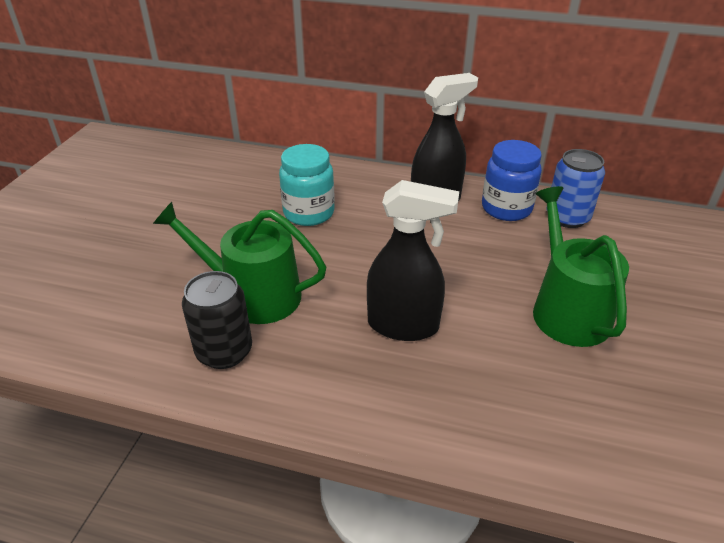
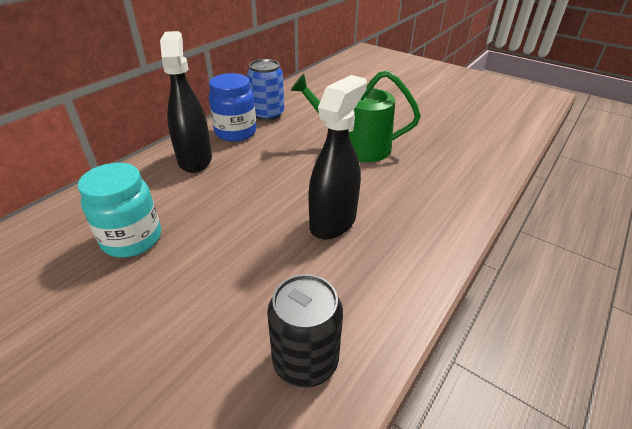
camera: 70 degrees left, 0 degrees up
green watering can [153,202,326,324] -> none

